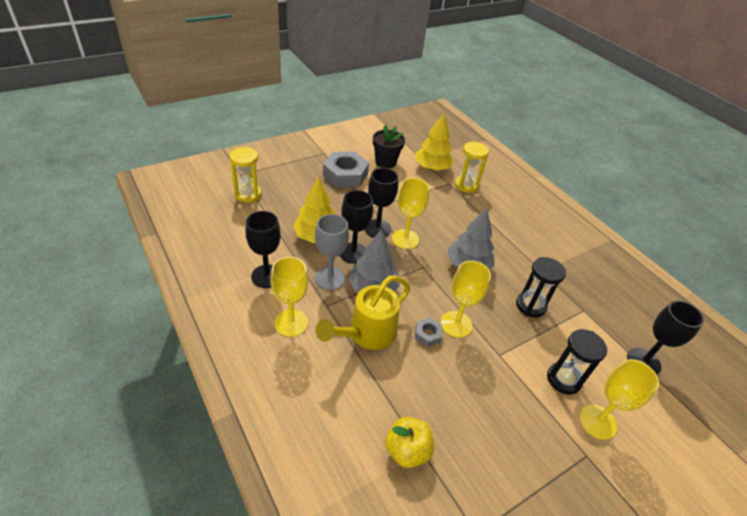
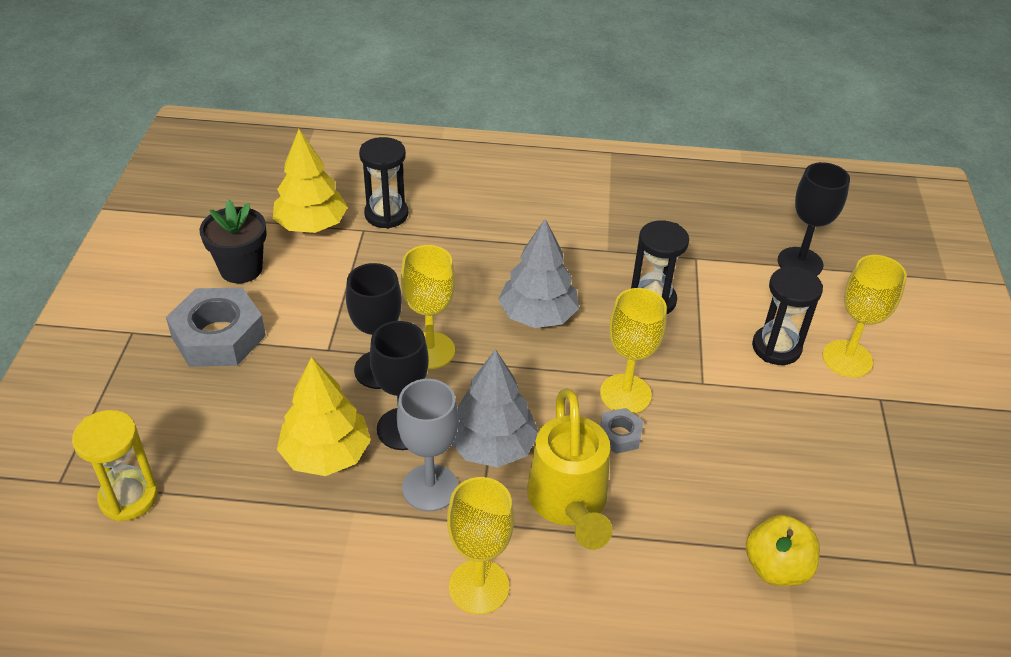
camera: 50 degrees left, 0 degrees up
black goblet [246,211,281,288] -> none
yellow hourglass [454,141,489,193] -> black hourglass [359,137,408,229]

